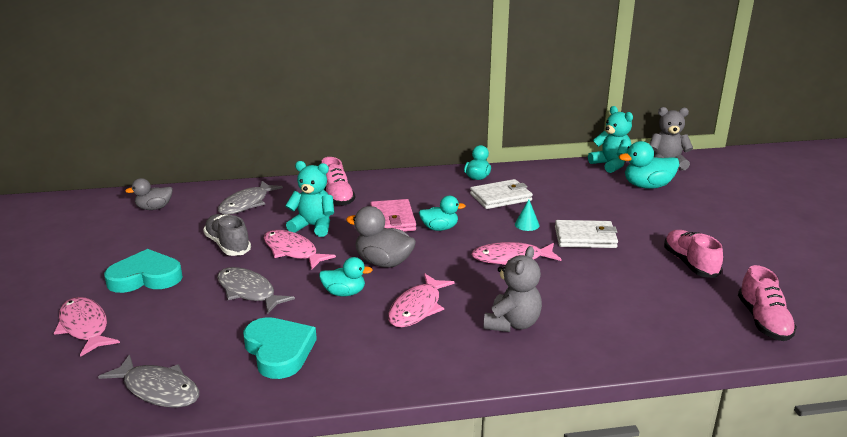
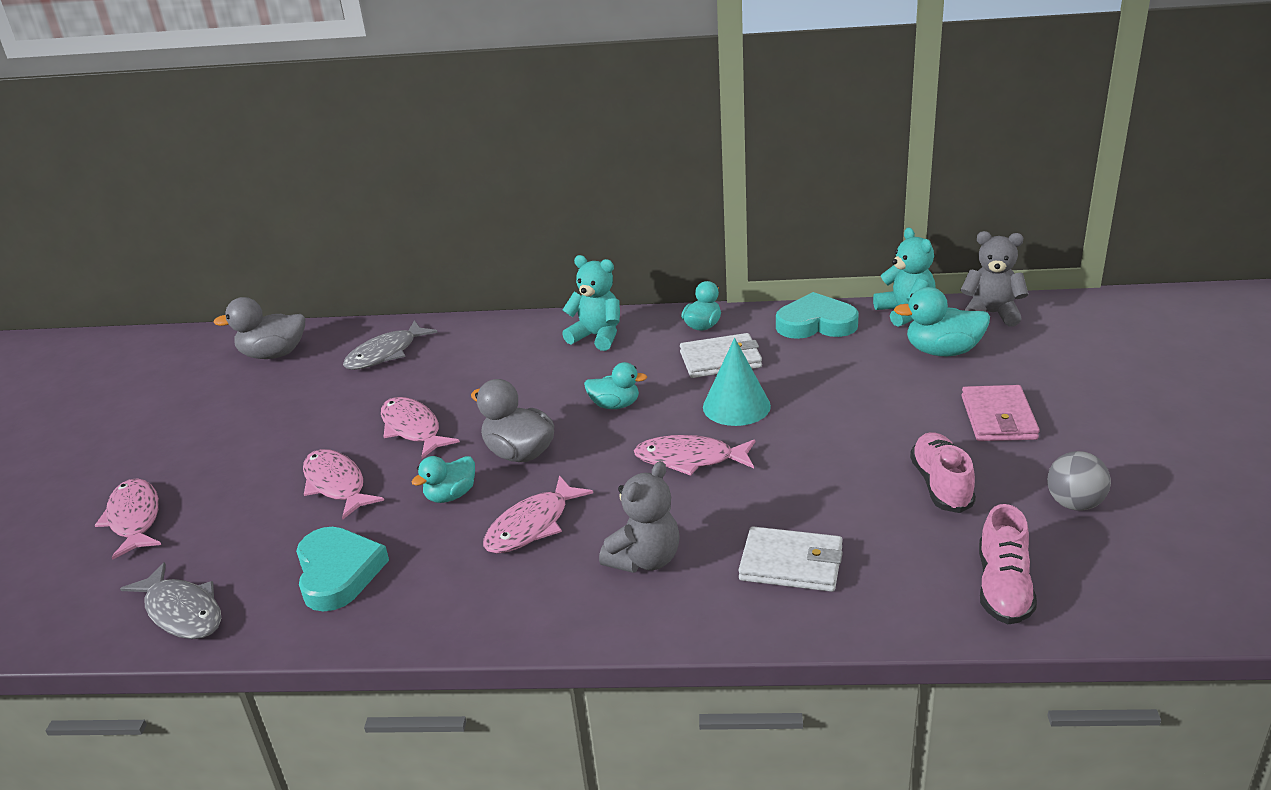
camera: 15 degrees right, 5 degrees up
turquoise heart [104,249,183,293] -> turquoise heart moved to [776,292,859,339]
grey duck [125,178,173,210] -> grey duck [214,297,305,359], size x1.52
grey shoe [203,214,251,256] -> none
grey fish [217,267,295,314] -> pink fish [303,449,384,519]
turquoise teddy bear [285,161,334,237] -> turquoise teddy bear moved to [562,255,620,351]
turquoise duck [319,257,373,297] -> turquoise duck turned 120 degrees clockwise [412,456,475,503]
pink shoe [321,157,355,206] -> none
pink wallet [370,199,416,232] -> pink wallet moved to [962,385,1040,441]
turquoise cone [515,200,540,231] -> turquoise cone [703,338,771,426], size x1.95
white wallet [555,220,618,248] -> white wallet moved to [738,527,843,592]
none -> grey ball [1047,451,1111,511]

